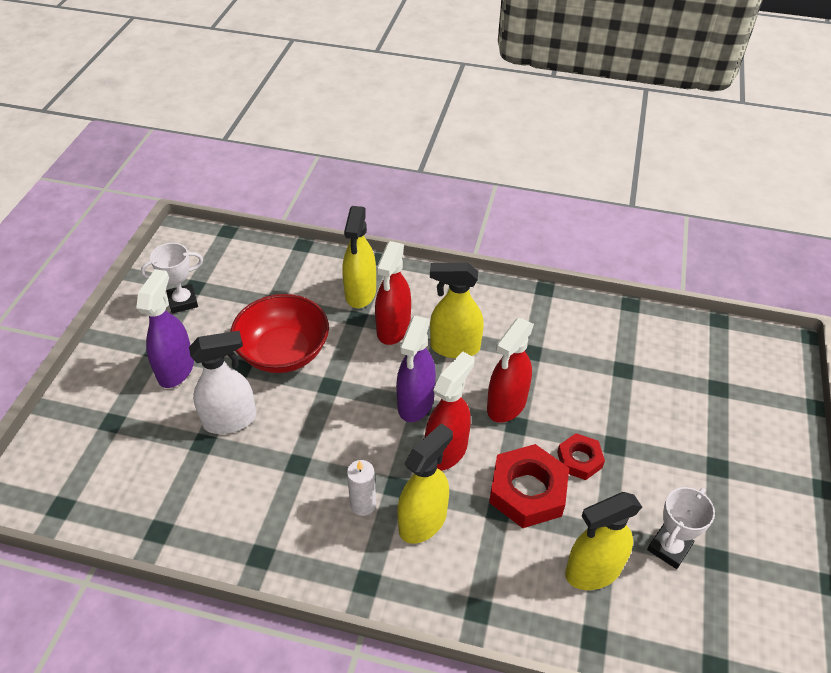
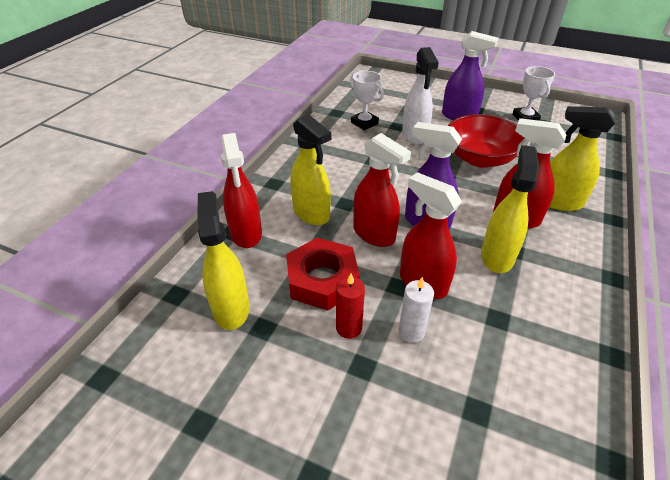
camera: 100 degrees right, 5 degrees down
white candle [347,460,376,516] -> white candle moved to [398,277,434,343]
red nut [557,433,605,480] -> red candle [336,274,365,339]
white trophy [647,487,715,569] -> white trophy moved to [350,71,384,130]
none -> red spray bottle [221,133,262,248]

